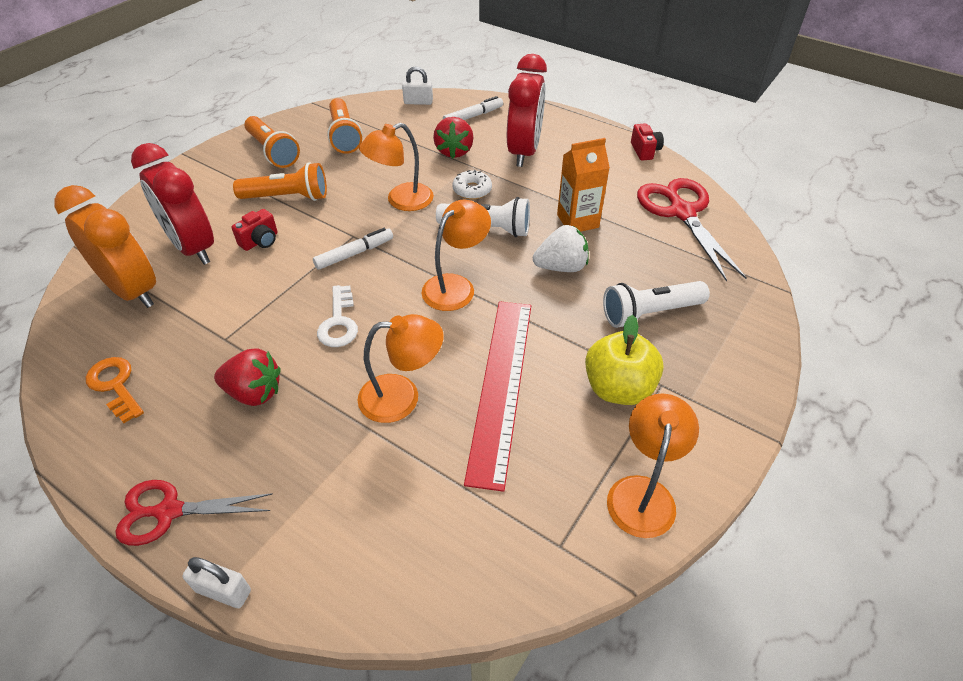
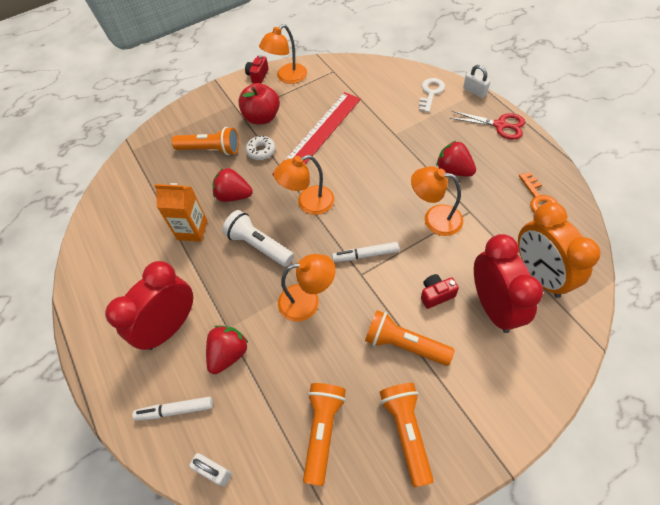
camera: 150 degrees left, 10 degrees up
white key [317,285,358,347] -> white key moved to [419,78,445,113]
orange lamp [357,314,443,423] -> orange lamp moved to [411,166,463,236]
white donut [453,170,492,199] -> white donut moved to [246,135,275,160]
white strawberry [533,225,589,272] -> red strawberry [213,168,253,202]
yellow apple [585,315,664,405] -> red apple [238,83,280,124]
white flashlight [603,281,710,328] -> orange flashlight [172,127,239,155]
red camera [631,124,664,161] -> red camera moved to [245,55,269,83]
red scissors [637,178,747,282] -> none

